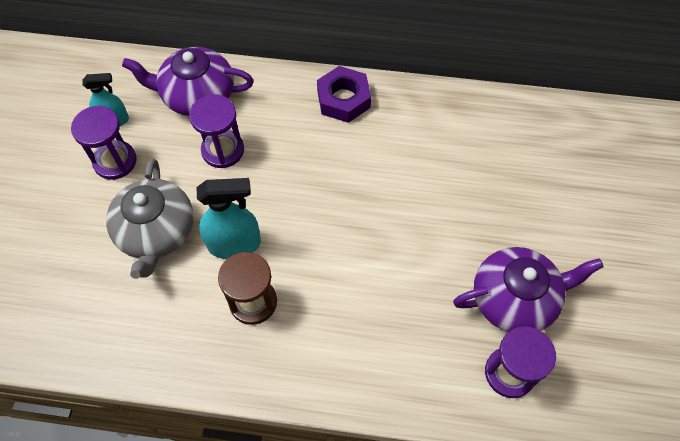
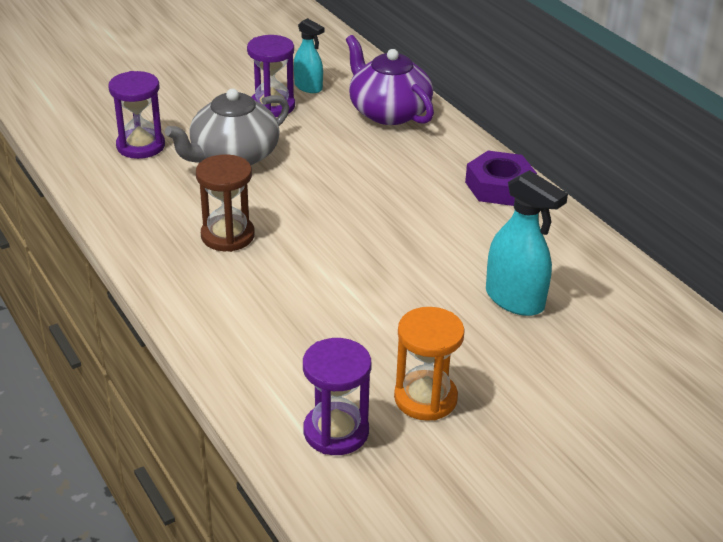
camera: 50 degrees right, 25 degrees down
purple hourglass [189,95,244,168] -> purple hourglass moved to [108,71,165,159]
turquoise spray bottle [196,178,261,259] -> turquoise spray bottle moved to [486,170,568,316]
purple teapot [453,247,604,332] -> orange hourglass [394,307,465,421]

